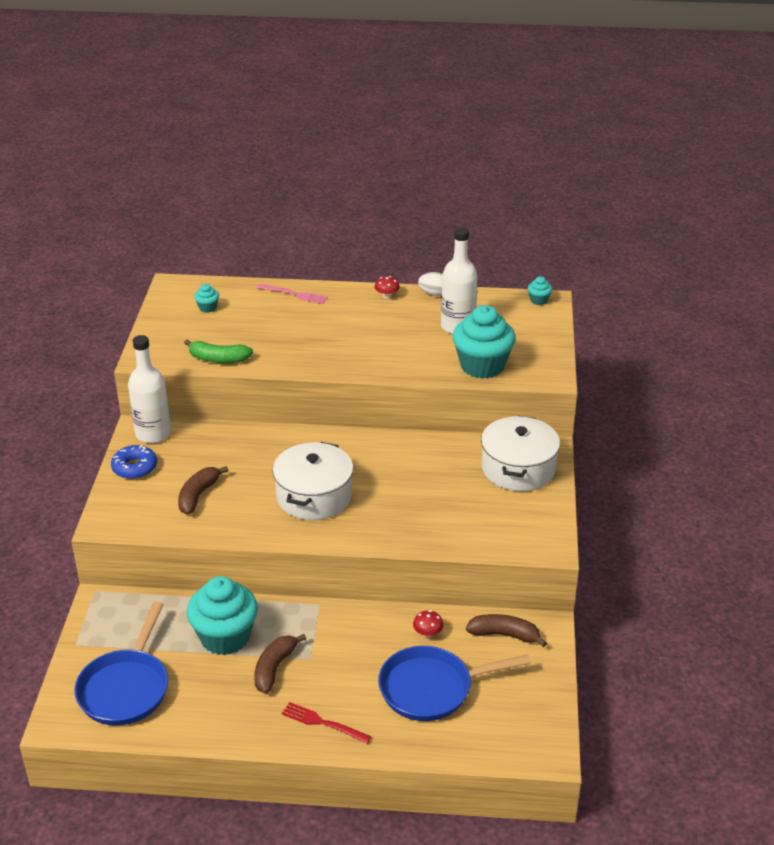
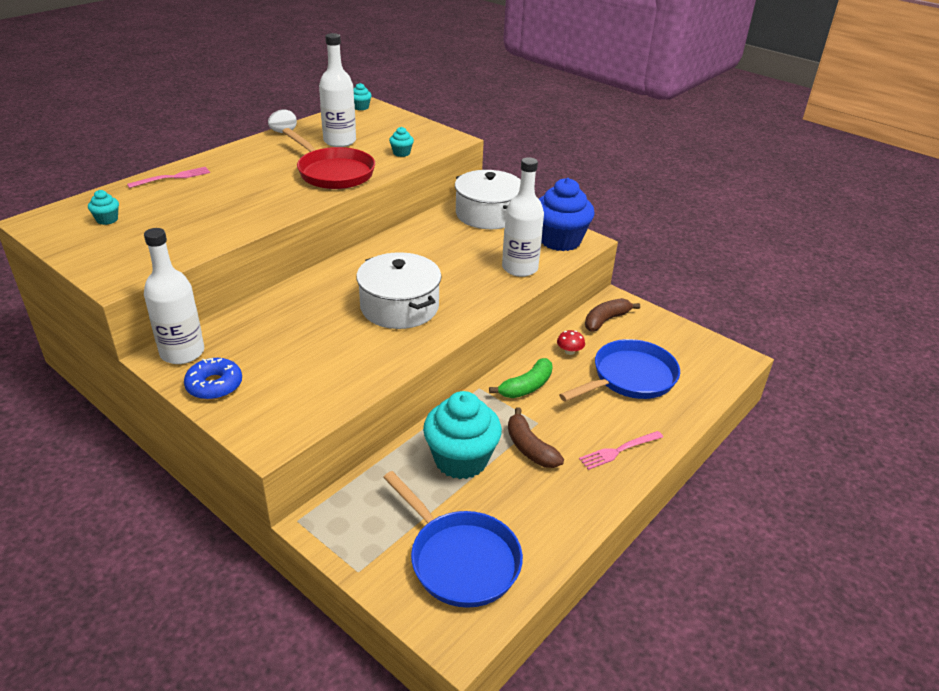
camera: 55 degrees left, 0 degrees up
brown banana [178,466,228,515] -> none
green banana [184,339,253,363] -> green banana moved to [489,358,553,398]
red fork [281,702,372,744] -> pink fork [579,431,663,470]
red mushroom [374,276,400,298] -> none
blue pan [378,646,531,721] -> blue pan turned 150 degrees counterclockwise [559,339,680,402]
turquoise cupcake [452,305,516,379] -> turquoise cupcake [389,127,414,157], size x0.42
none -> red pan [282,128,375,189]
none -> white bottle [502,157,544,277]
none -> blue cupcake [539,178,595,251]

